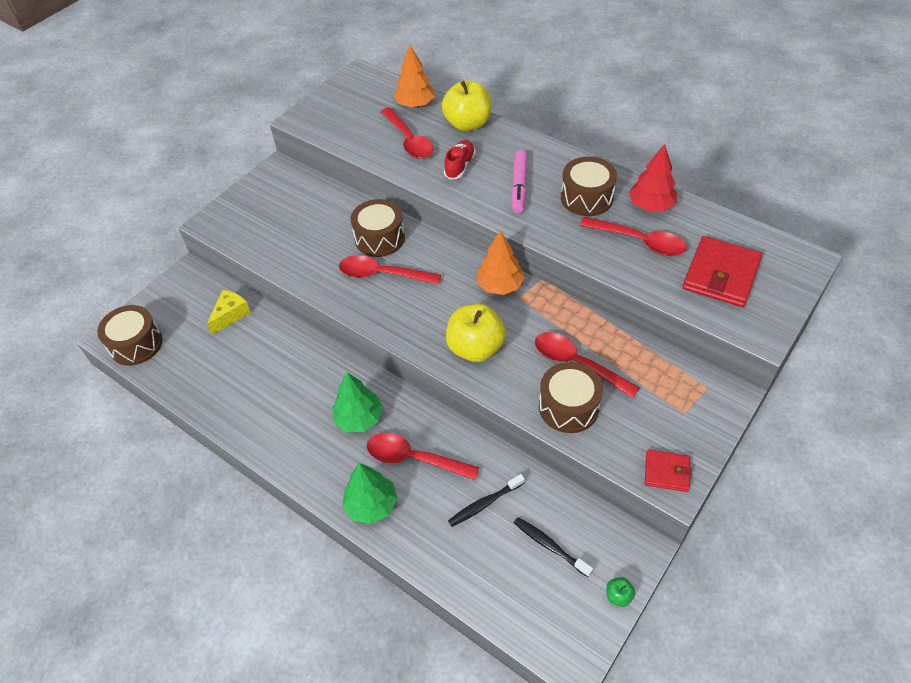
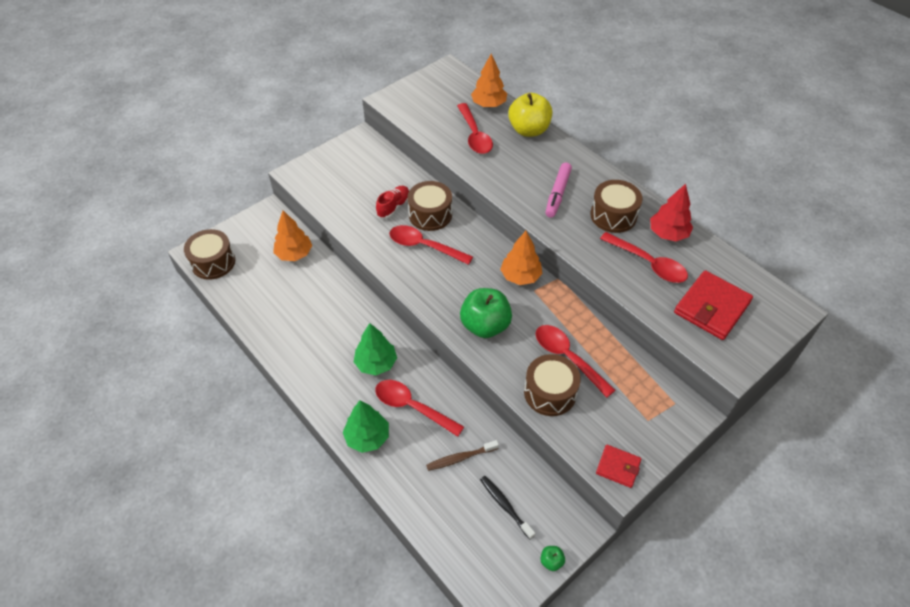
camera: 10 degrees right, 0 degrees up
yellow cheese [207,290,251,335] -> orange tree [273,211,312,261]
red shoe [444,140,476,180] -> red shoe moved to [376,186,409,219]
yellow apple [446,304,506,362] -> green apple [460,288,512,338]
black toothbrush [448,474,525,527] -> brown toothbrush [426,440,499,471]

